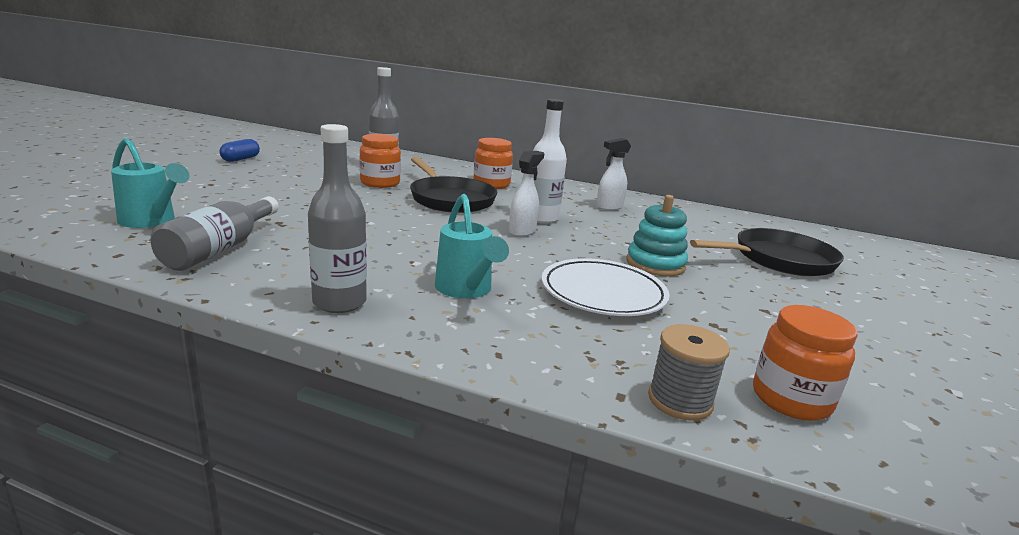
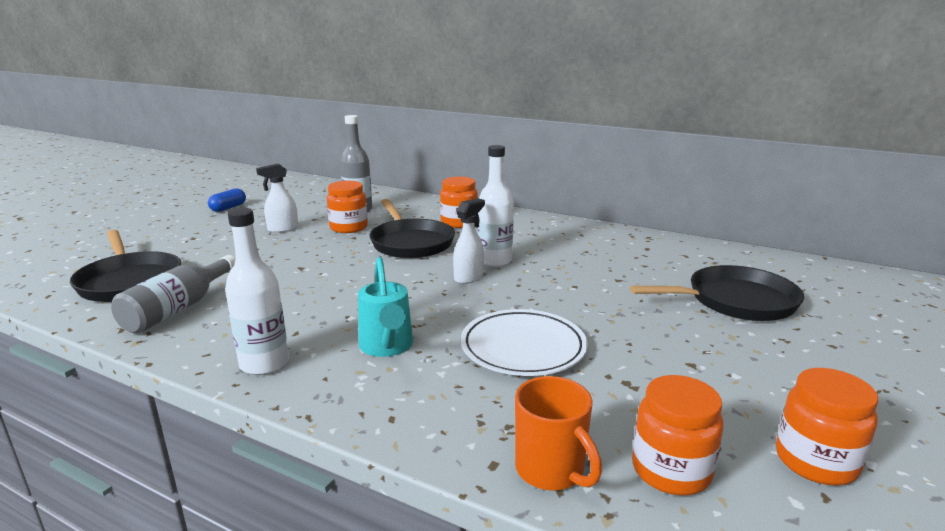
camera: 10 degrees right, 0 degrees up
turquoise watering can [111,138,190,228] -> black pan [70,230,181,302]
grey bottle [308,124,367,313] -> white bottle [225,208,289,375]
white spray bottle [596,138,631,211] -> white spray bottle moved to [256,163,298,233]
turquoise stacking toy [626,195,688,277] -> none
grey spool [648,324,730,421] -> orange mug [515,376,602,490]
none -> orange jar [776,368,878,485]

